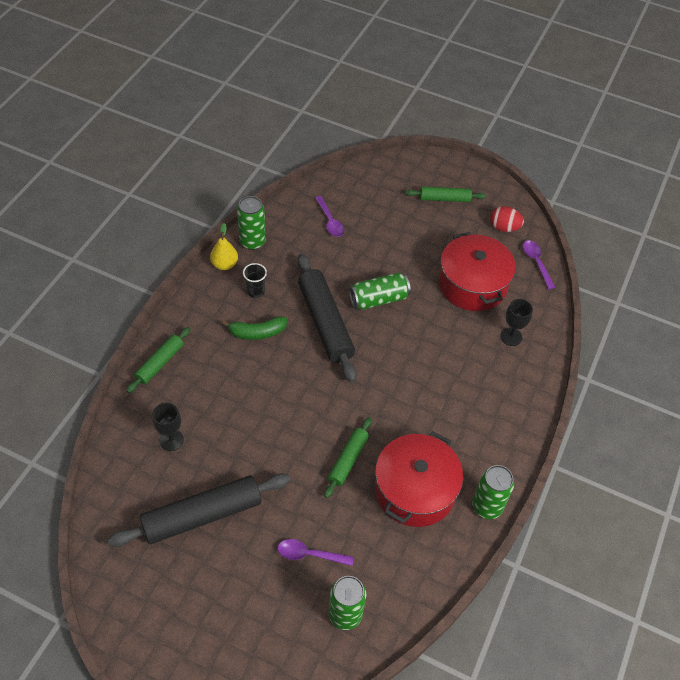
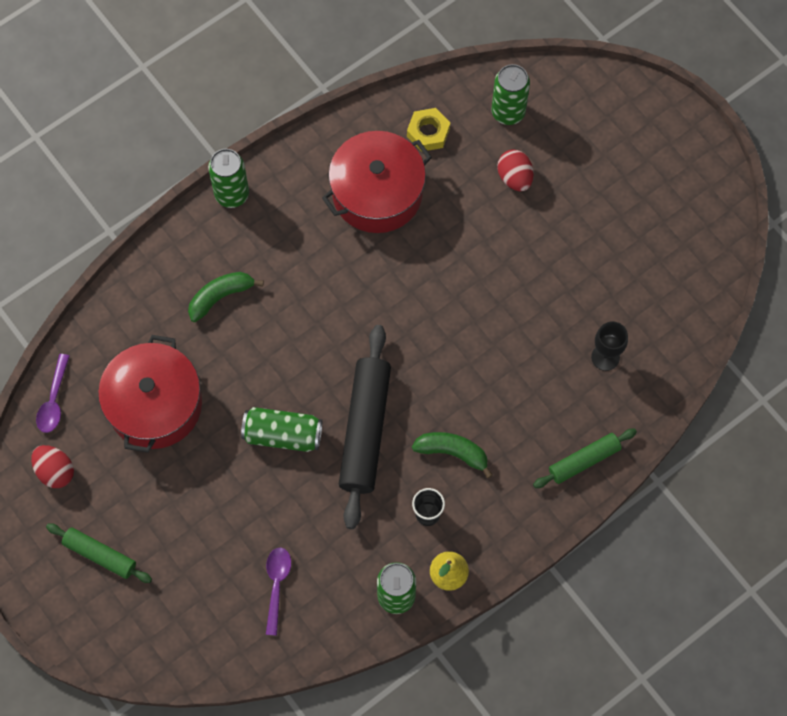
camera: 150 degrees left, 15 degrees up
black rolling pin [108,474,290,547] -> none
purple spoon [278,539,354,566] -> red egg [497,150,534,192]
green rolling pin [324,417,372,498] -> none
green can [472,465,514,519] -> green can moved to [208,149,249,208]
black goblet [500,299,533,346] -> none
none -> green banana [188,272,264,322]
none -> yellow nut [407,108,450,152]

